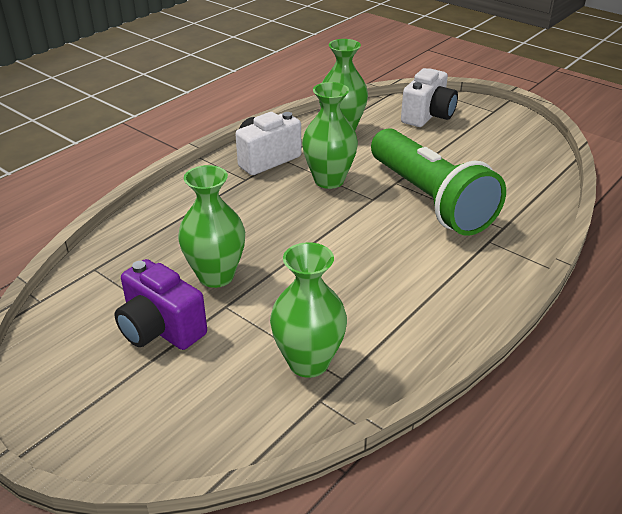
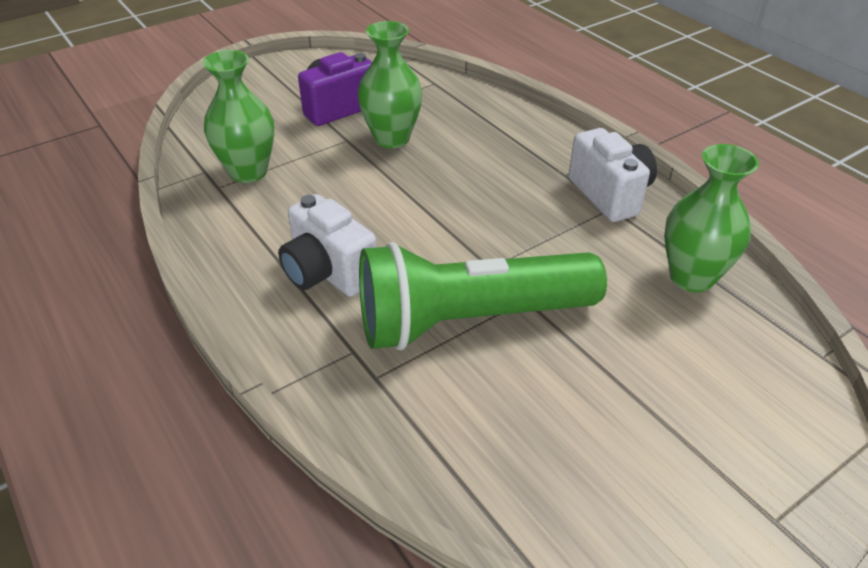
camera: 105 degrees right, 5 degrees up
green vase [302,82,358,189] -> none
white camera [401,68,458,127] -> white camera moved to [278,194,377,297]

